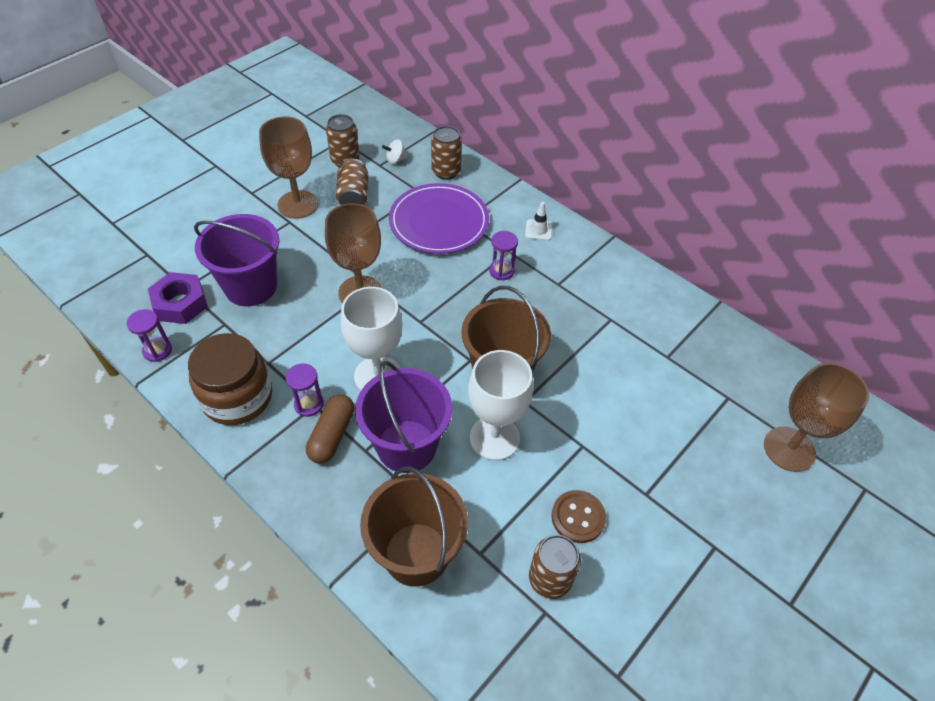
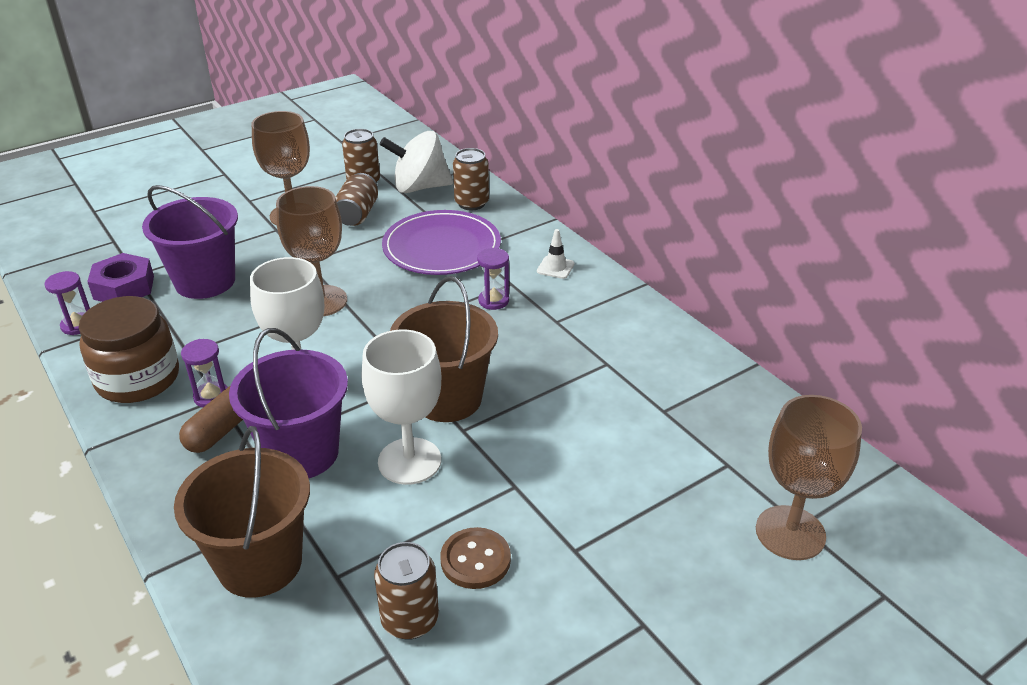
camera: 15 degrees right, 15 degrees down
white spinning top [382,139,408,164] -> white spinning top [380,131,453,193], size x2.38

